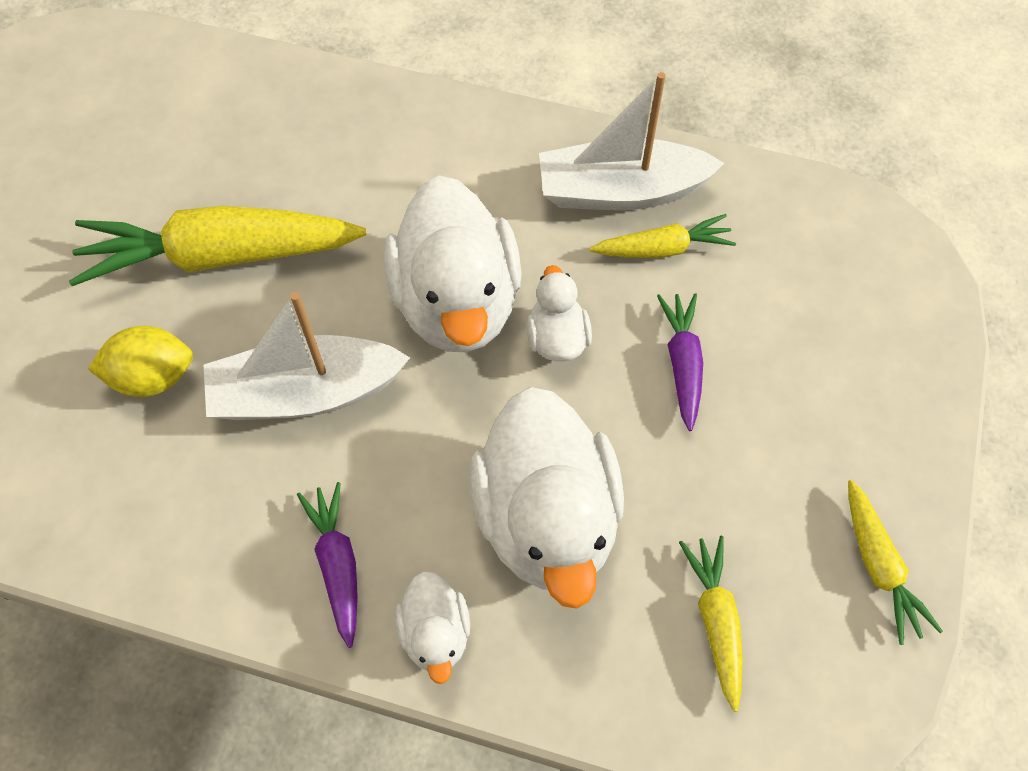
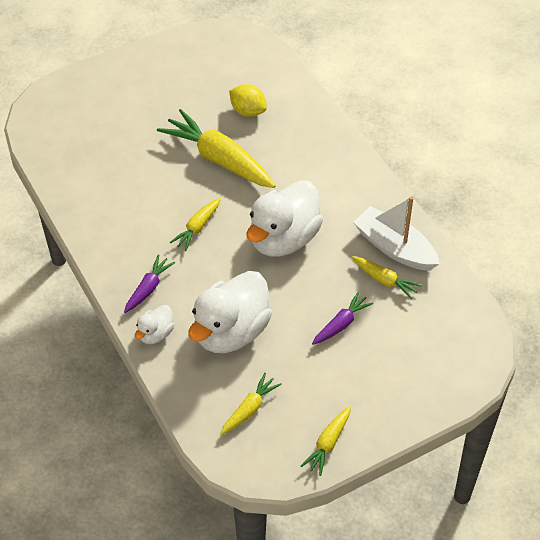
camera: 45 degrees right, 10 degrees down
yellow lemon [88,326,193,397] -> yellow lemon moved to [229,84,267,117]
white boat [203,292,410,420] -> yellow carrot [170,198,221,251]
white duck [527,265,592,361] -> none

